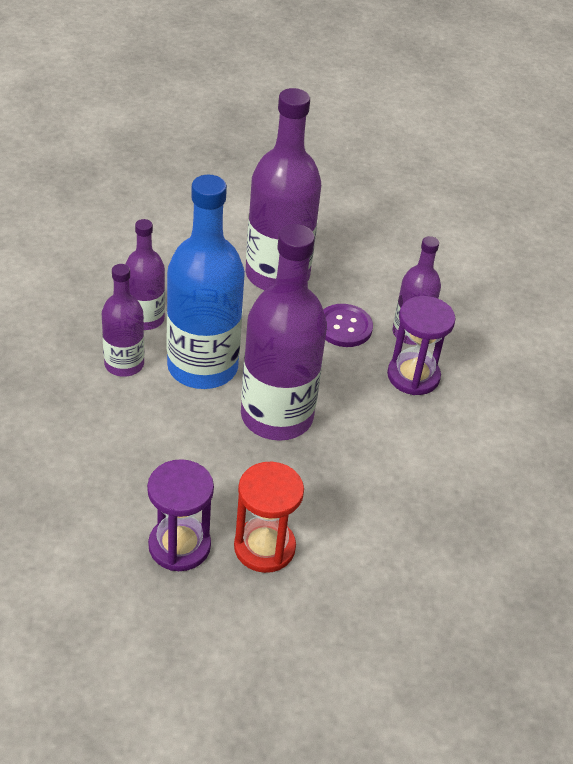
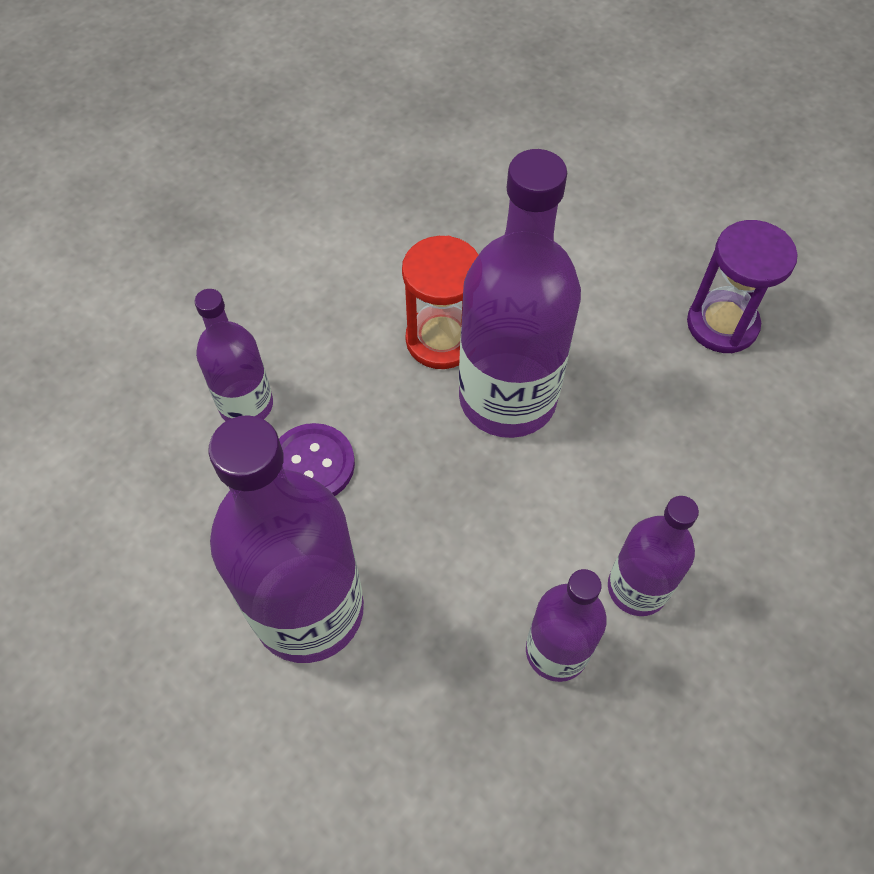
camera: 135 degrees left, 15 degrees up
blue bottle [167,175,245,389] -> none
red hourglass [234,462,304,573] -> red hourglass moved to [402,236,478,369]
purple hourglass [387,296,456,395] -> none

